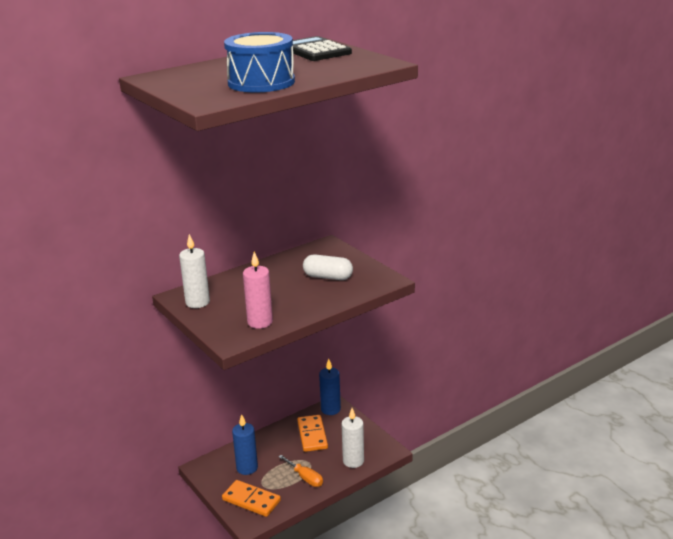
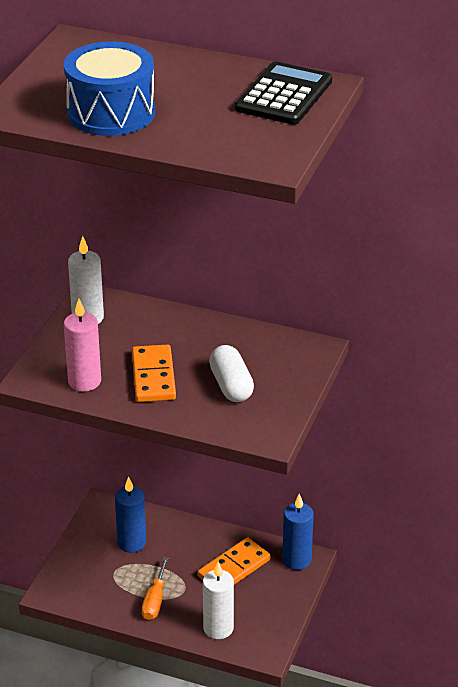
camera: 55 degrees right, 10 degrees up
orange domino [222,480,281,517] -> orange domino moved to [132,344,176,402]

